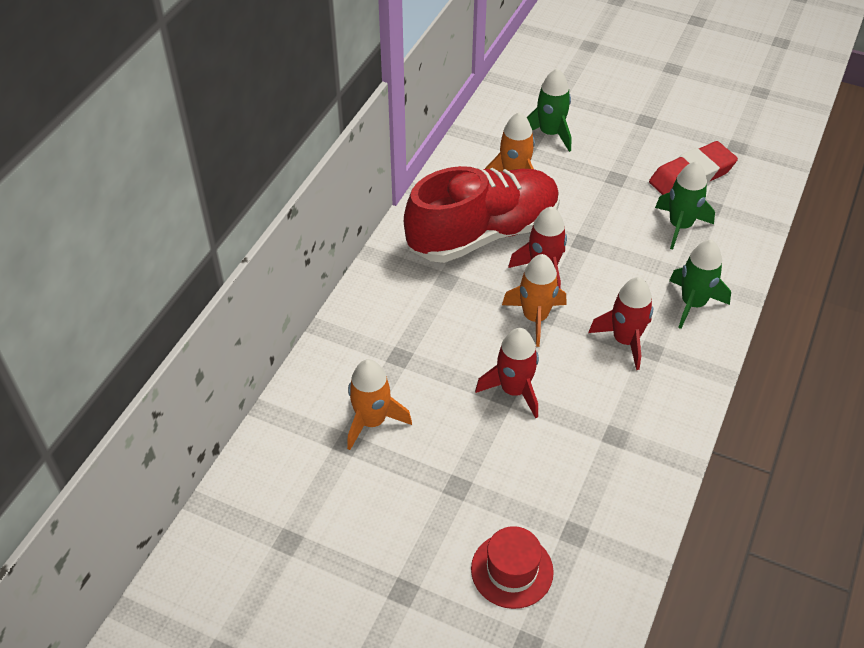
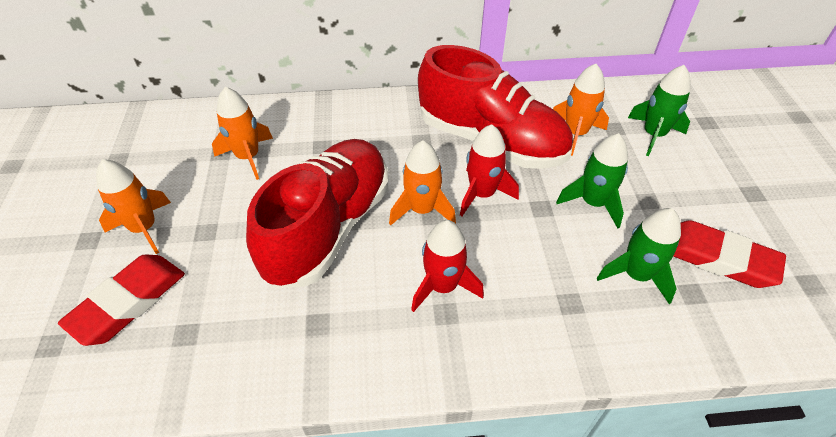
camera: 60 degrees right, 0 degrees up
red hat [471,526,554,609] -> red eraser [58,255,185,346]
red rocket [475,328,539,418] -> red shoe [246,139,388,288]
green rocket [669,240,731,329] -> green rocket moved to [556,133,628,228]
none -> orange rocket [96,159,171,254]

